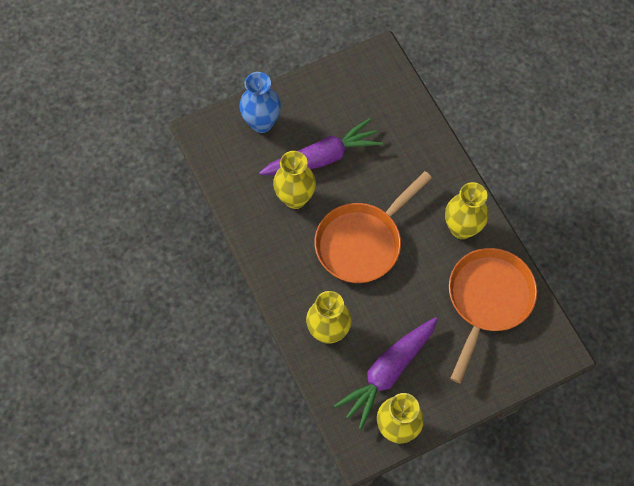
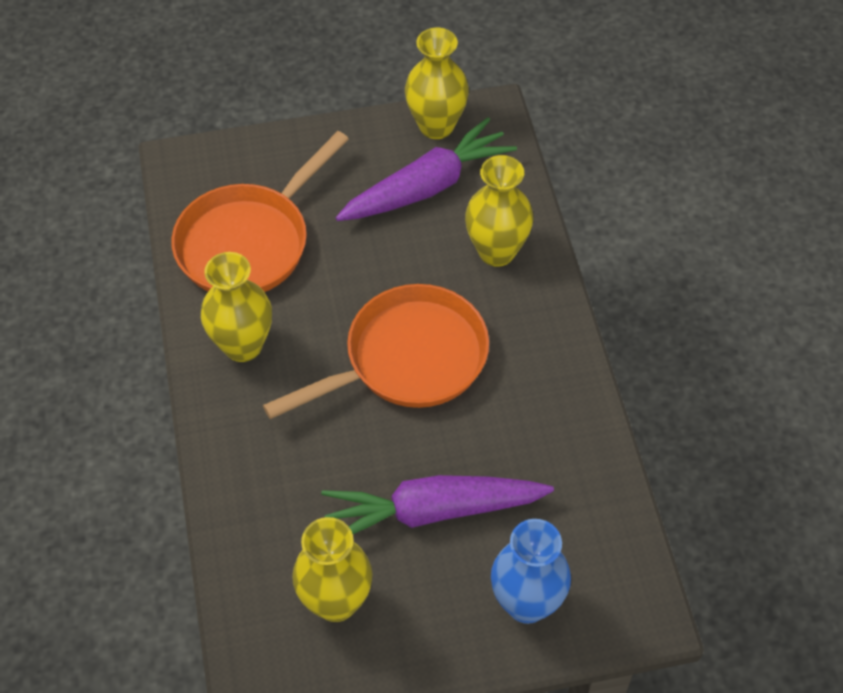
camera: 165 degrees left, 10 degrees down
yellow vase [273,151,316,209] -> yellow vase moved to [292,517,373,622]

